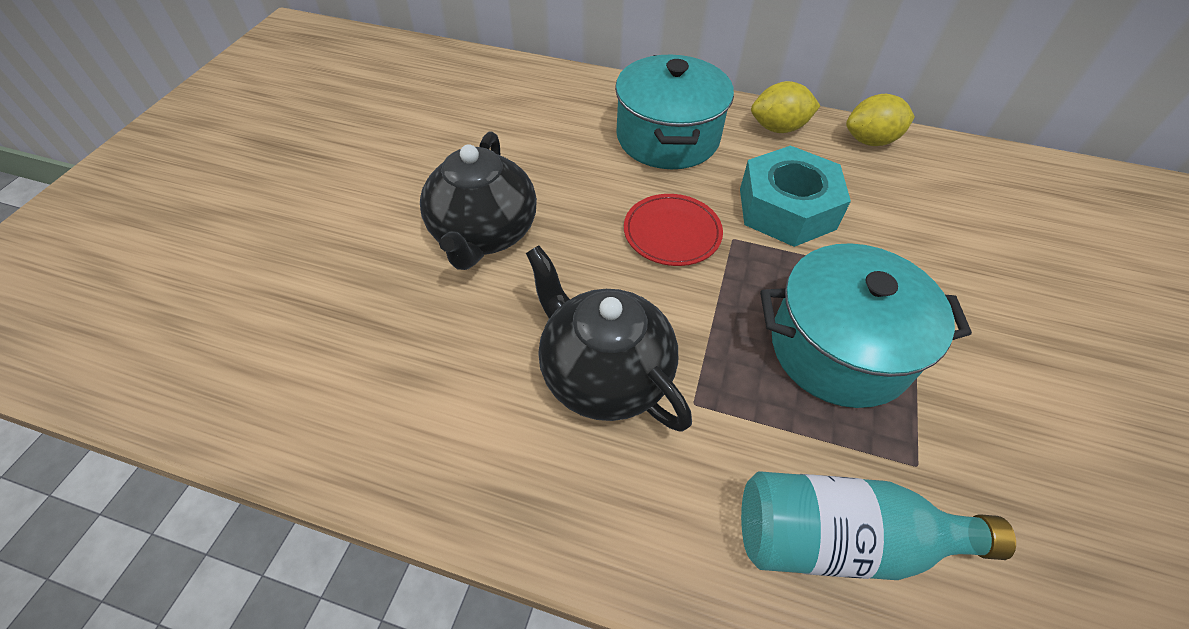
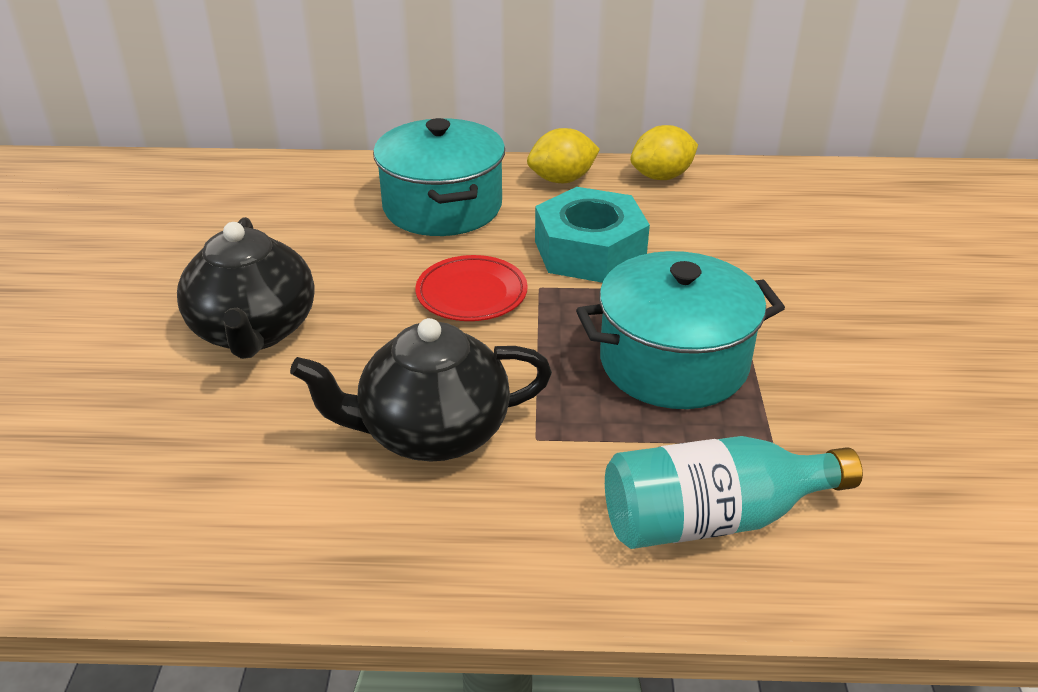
camera: 15 degrees left, 15 degrees down
black teapot [526,245,692,431] -> black teapot turned 45 degrees counterclockwise [290,318,552,462]

